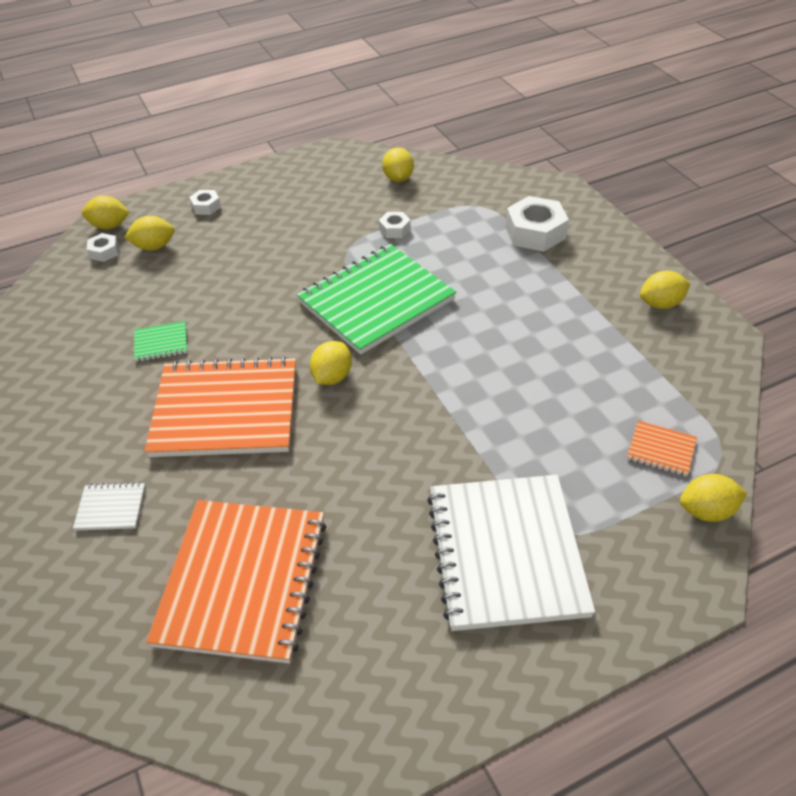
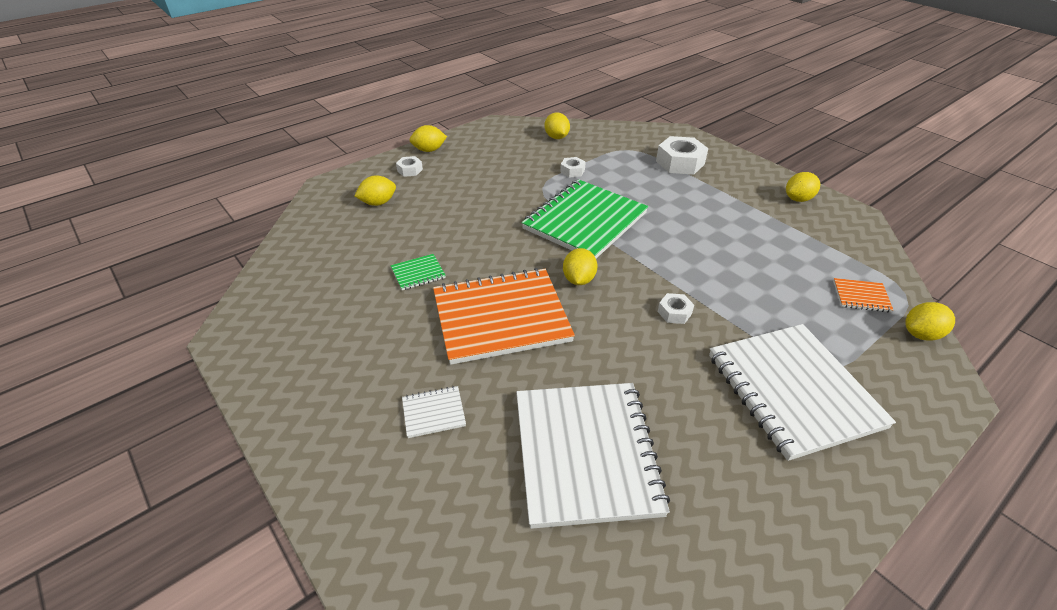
camera: 15 degrees left, 5 degrees down
yellow lemon [82,195,129,229] -> yellow lemon moved to [409,125,447,152]
white nut [87,233,119,262] -> white nut moved to [658,293,694,324]
orange notebook [146,500,326,664] -> white notebook [516,383,670,529]

